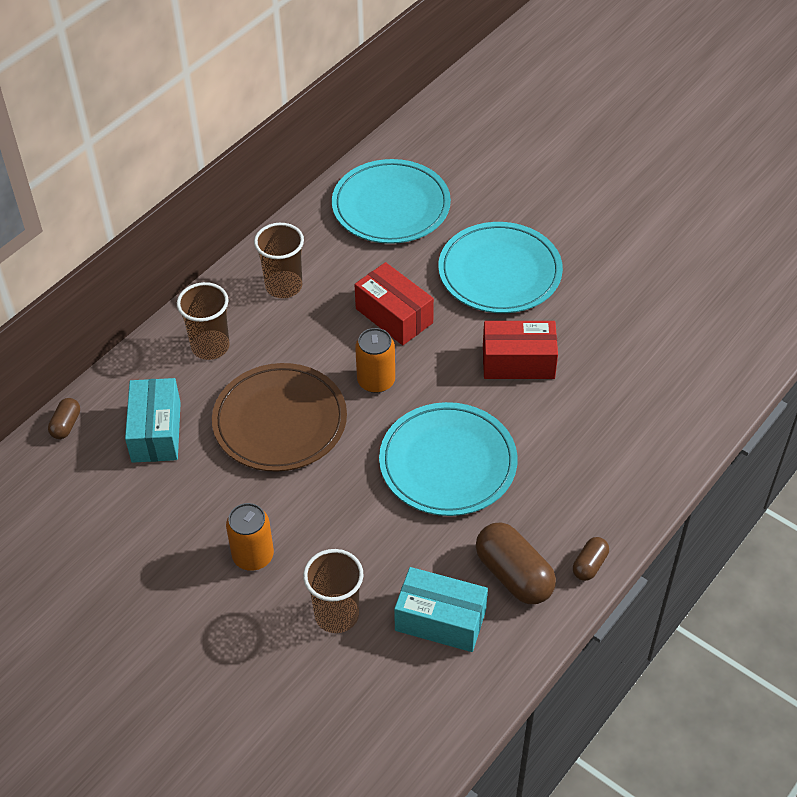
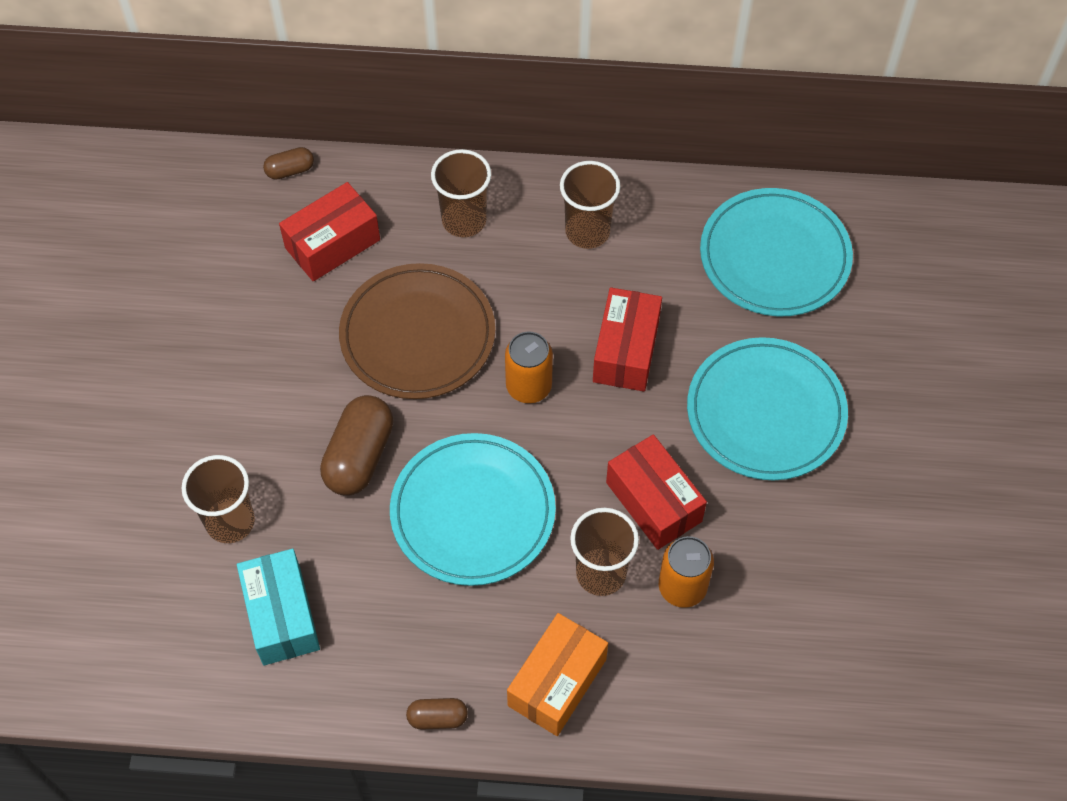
camera: 55 degrees right, 10 degrees up
turquoise box [125,378,181,463] -> red box [279,182,380,281]
orange can [226,503,274,571] -> orange can moved to [659,536,714,608]
brown capsule [476,523,556,604] -> brown capsule moved to [320,395,394,496]
none -> orange box [507,613,608,736]
none -> brown cup [570,508,639,596]

